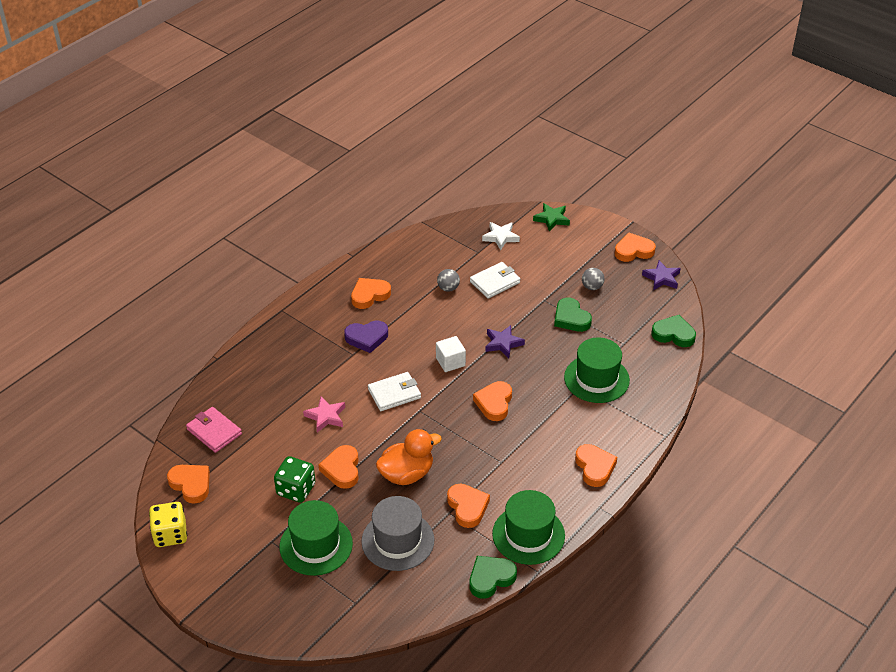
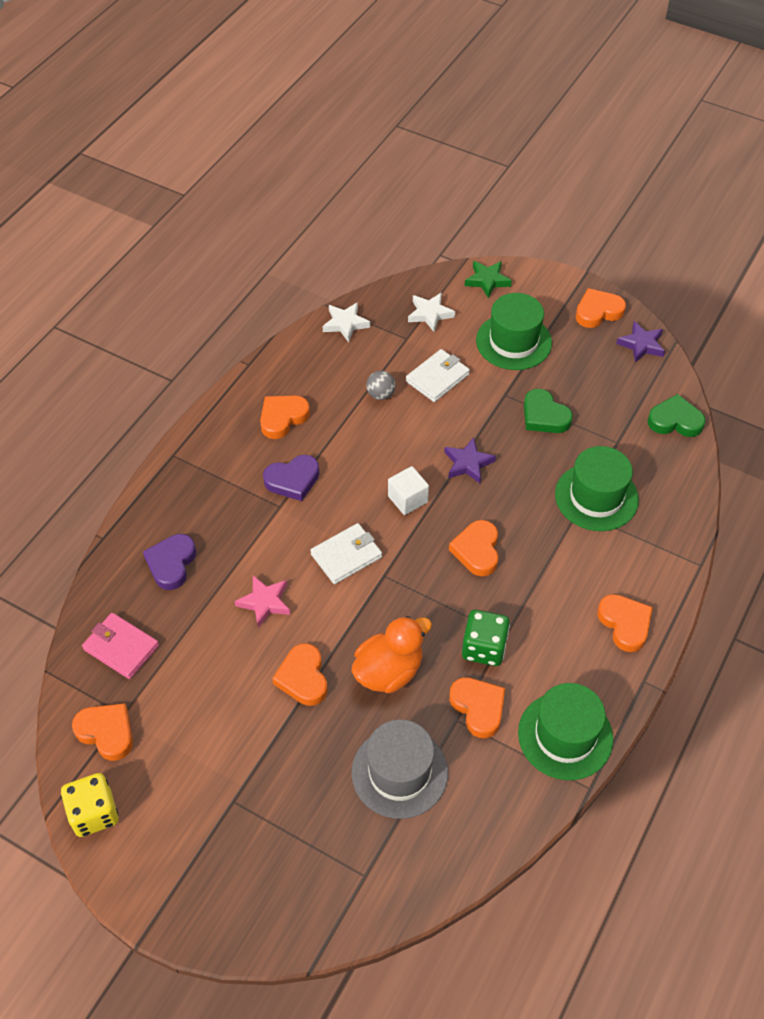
camera: 10 degrees left, 10 degrees up
green dice [274,456,315,503] -> green dice moved to [462,610,510,666]
green hat [279,500,353,576] -> green hat moved to [476,293,552,370]
green heart [470,556,517,599] -> none
grey ball [582,268,605,290] -> none
none -> purple heart [143,534,196,590]
none -> white star [323,302,370,342]

